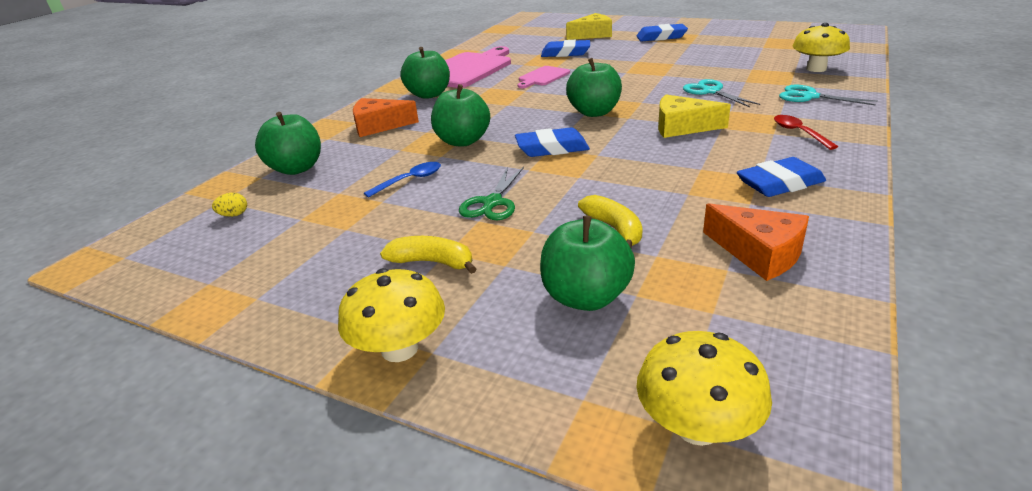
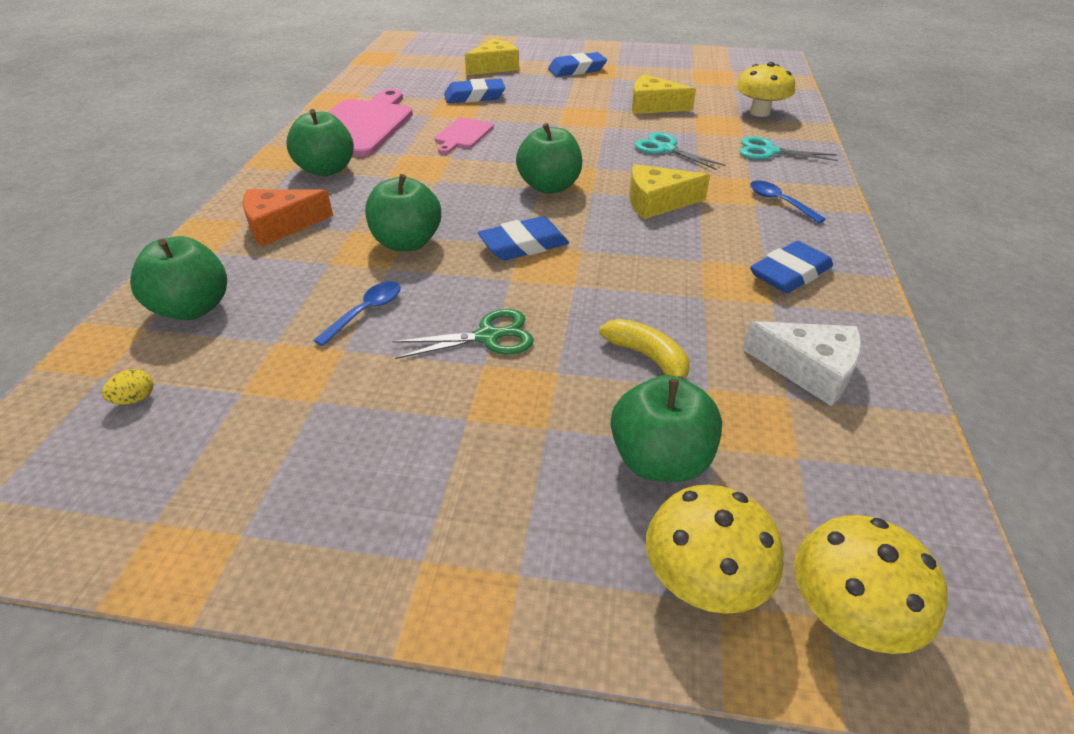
camera: 20 degrees left, 10 degrees up
yellow mushroom [338,268,445,362] -> yellow mushroom moved to [646,485,783,614]
yellow banana [380,236,477,274] -> none
green scissors [459,167,524,220] -> green scissors turned 105 degrees counterclockwise [392,309,534,359]
orange cheese [703,203,809,281] -> white cheese [742,321,862,406]
red spoon [774,115,838,150] -> blue spoon [750,181,826,223]
none -> yellow cheese [632,74,696,114]

